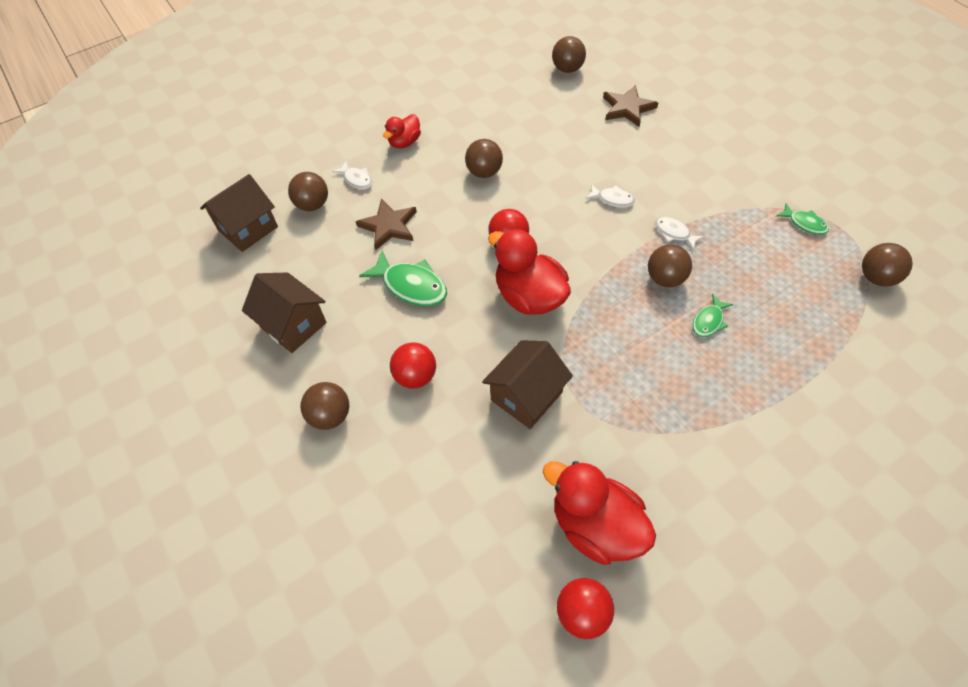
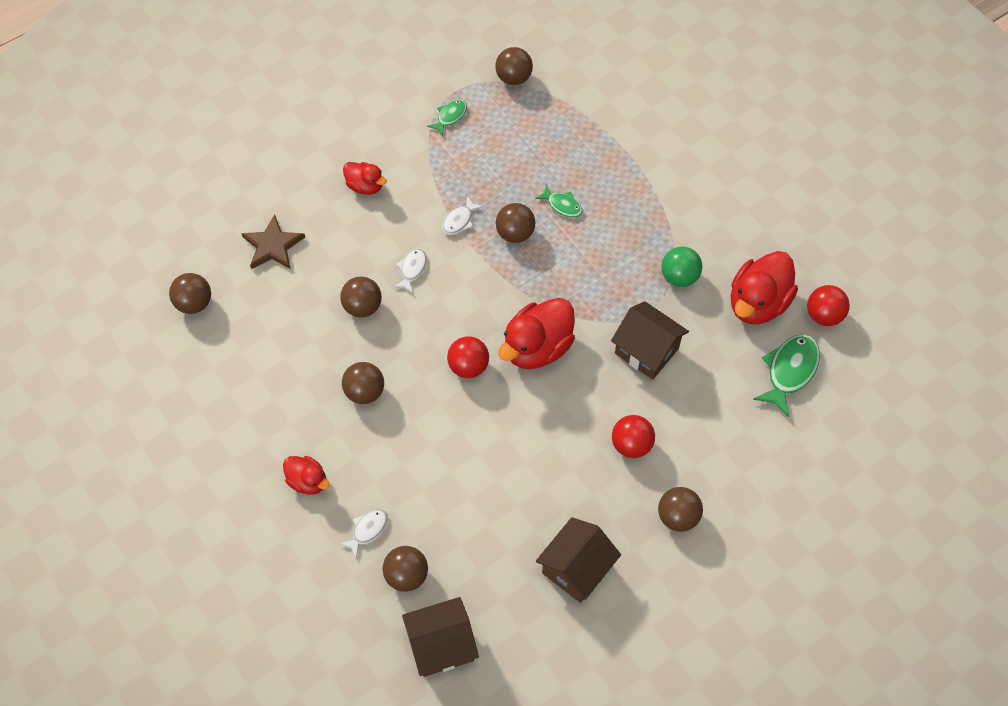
camera: 95 degrees left, 5 degrees up
brown house [200,174,278,252] -> brown house turned 60 degrees counterclockwise [402,597,479,677]
brown star [356,199,417,250] -> none
green fish [359,251,447,306] -> green fish moved to [753,334,820,418]
none -> brown ball [340,276,382,318]
none -> red duck [343,162,387,195]
none -> green ball [662,247,702,287]

